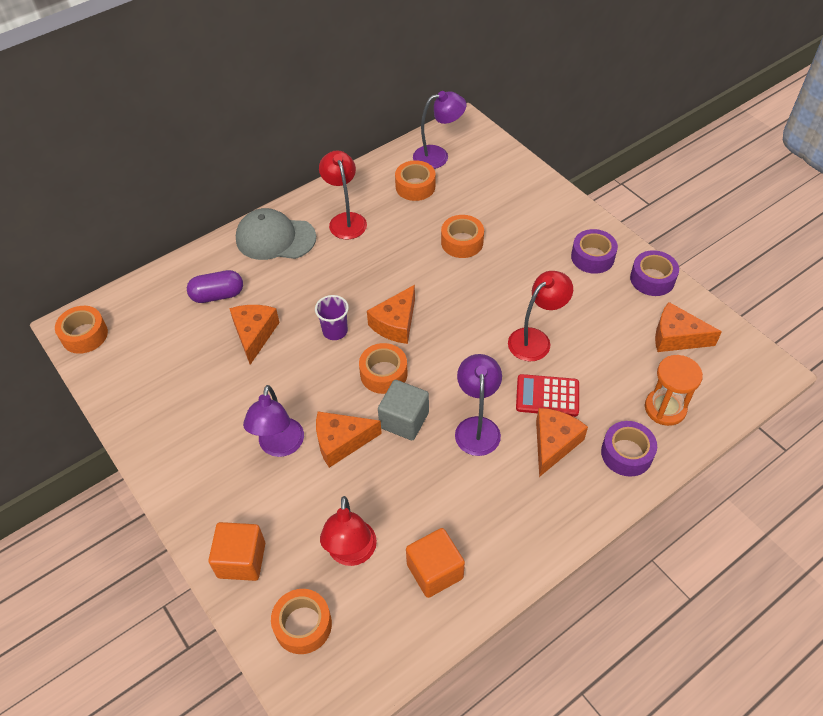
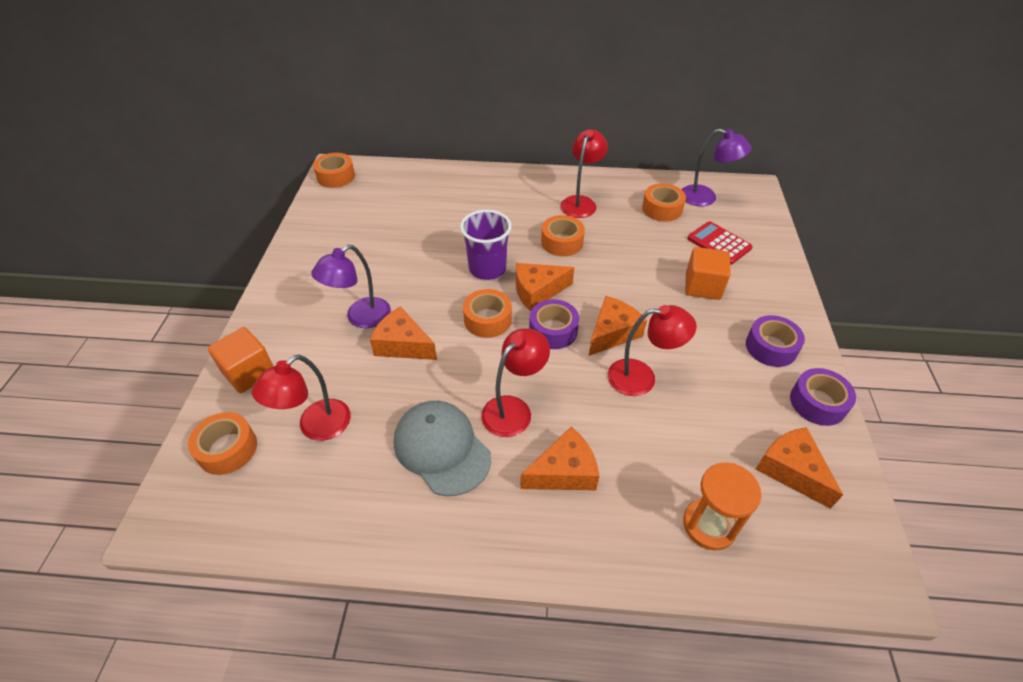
camera: 40 degrees right, 5 degrees down
purple capsule [187,270,243,303] -> none
orange cheese [229,305,280,365] -> orange cheese moved to [589,296,647,356]
grey cap [236,208,316,260] -> grey cap moved to [394,401,491,496]
purple cup [315,295,349,340] -> purple cup [460,210,512,280], size x1.53
grey cube [378,380,429,440] -> none
orange cube [406,528,465,598] -> orange cube moved to [685,247,731,300]
orange tape [441,215,484,258] -> orange tape moved to [541,215,585,256]
purple lamp [455,354,502,456] -> red lamp [481,329,550,437]
red calculator [516,374,579,417] -> red calculator moved to [688,221,753,264]
purple tape [601,421,657,476] -> purple tape moved to [529,299,579,349]

